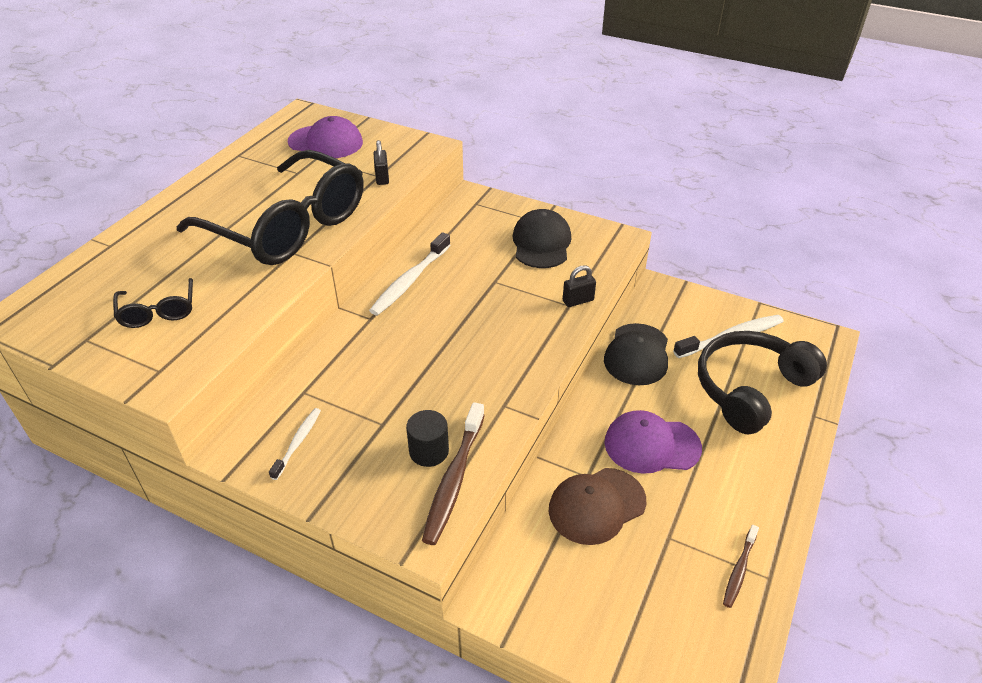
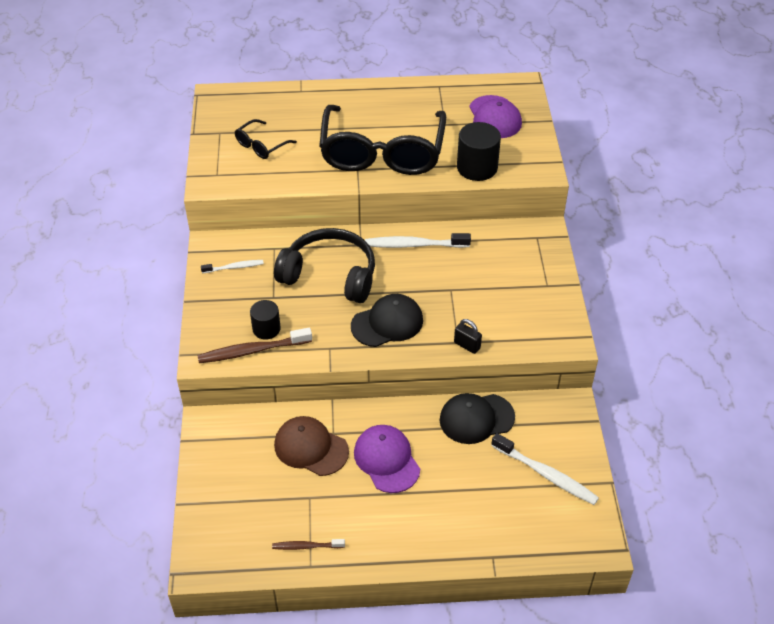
camera: 60 degrees right, 5 degrees up
black padlock [374,140,389,185] -> black cylinder [457,122,501,181]
black cap [512,209,571,268] -> black cap moved to [351,294,423,347]
black headphones [698,331,827,434] -> black headphones moved to [274,228,375,303]

